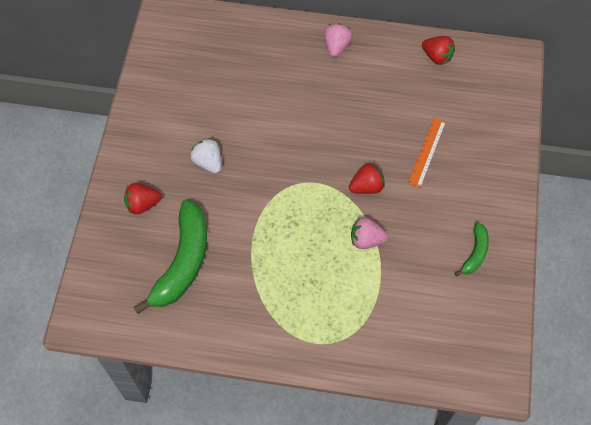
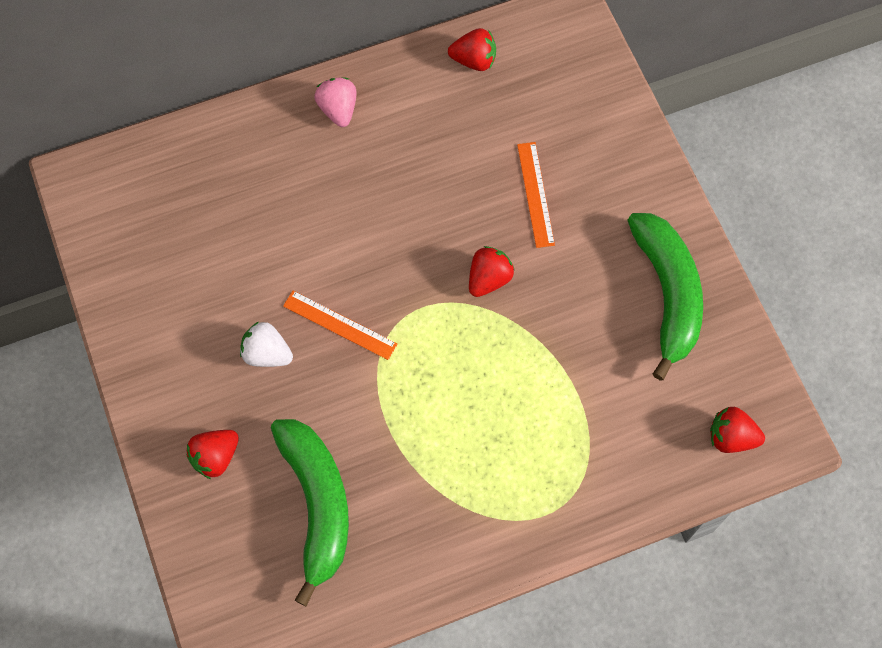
camera: 30 degrees left, 5 degrees up
pink strawberry [351,217,388,249] -> none
green banana [455,222,489,276] -> green banana [627,213,703,380], size x2.00
none -> orange ruler [283,291,397,360]
none -> red strawberry [710,407,765,453]

